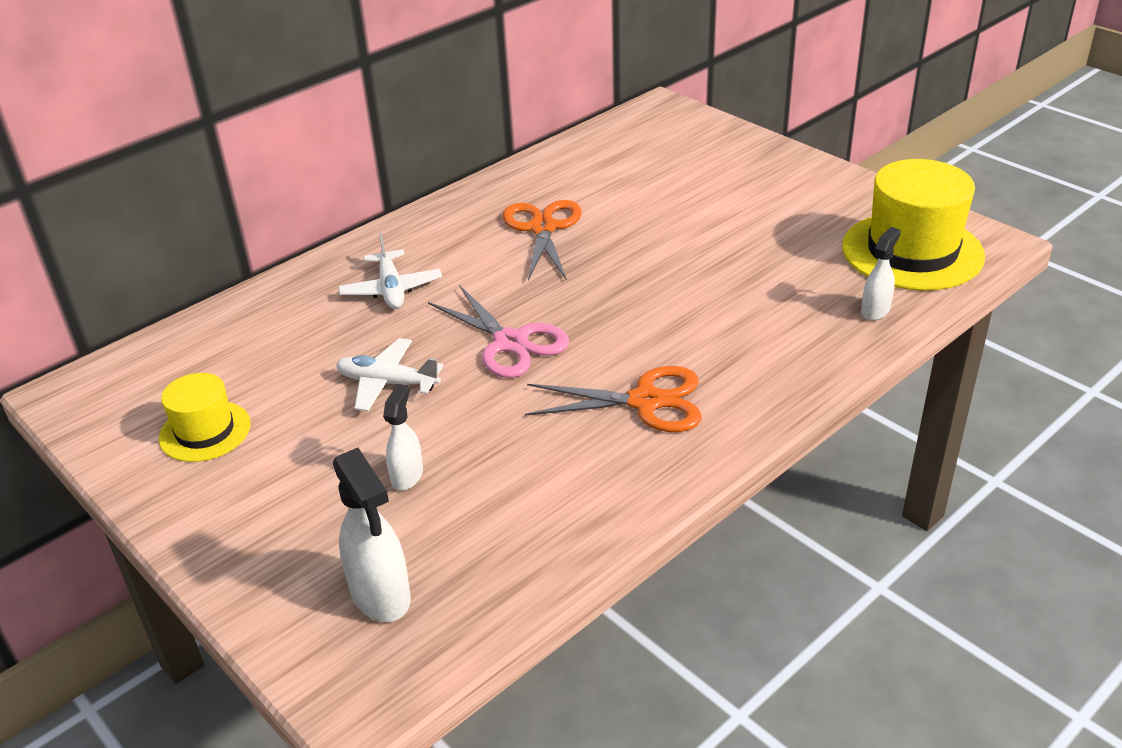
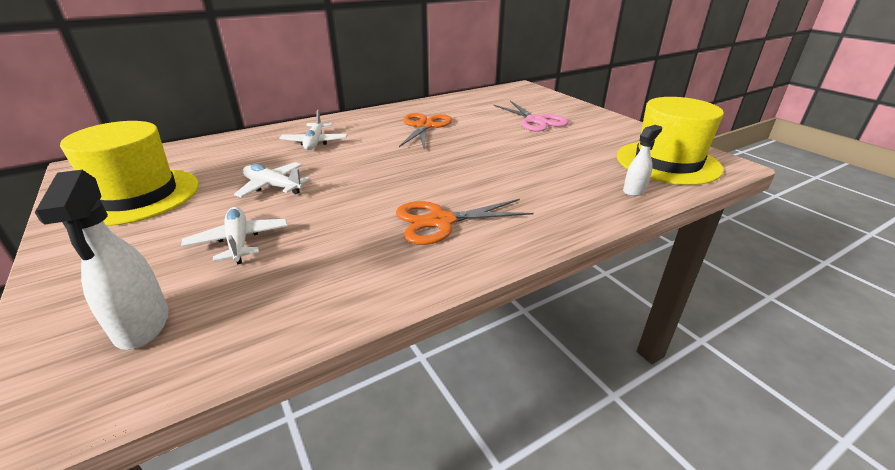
camera: 10 degrees right, 5 degrees down
yellow hat [159,373,251,462] -> yellow hat [60,121,199,226], size x1.80
white spray bottle [383,384,423,491] -> white plane [181,207,288,264]
pink scissors [428,285,569,378] -> pink scissors moved to [493,101,569,132]
orange scissors [525,366,702,432] -> orange scissors turned 150 degrees clockwise [396,199,534,245]

